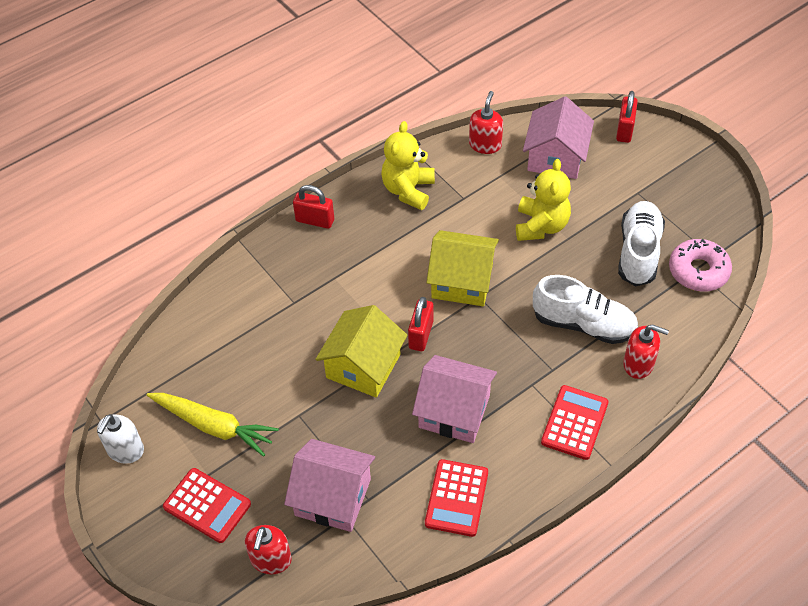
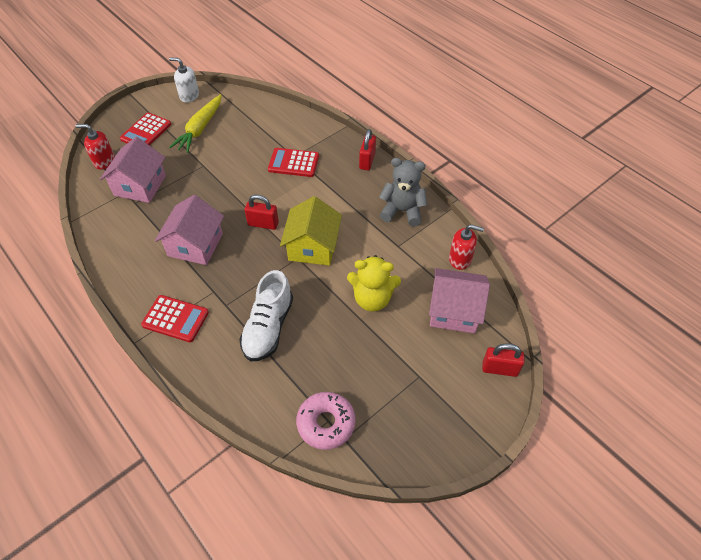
camera: 85 degrees right, 0 degrees up
yellow house [315,305,407,398] -> none
yellow teddy bear [381,121,435,210] -> grey teddy bear [379,158,427,227]
red calculator [425,459,488,537] -> red calculator moved to [268,148,319,177]
white shoe [618,201,665,286] -> none
red soap dispenser [623,324,669,379] -> none

